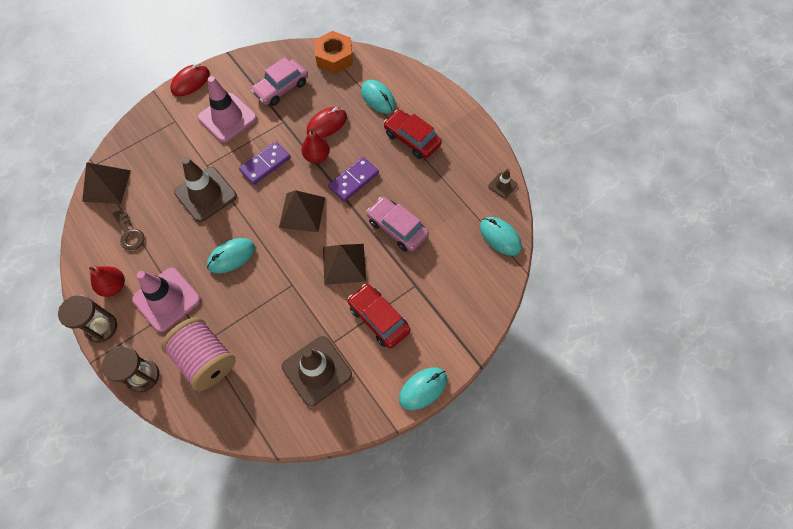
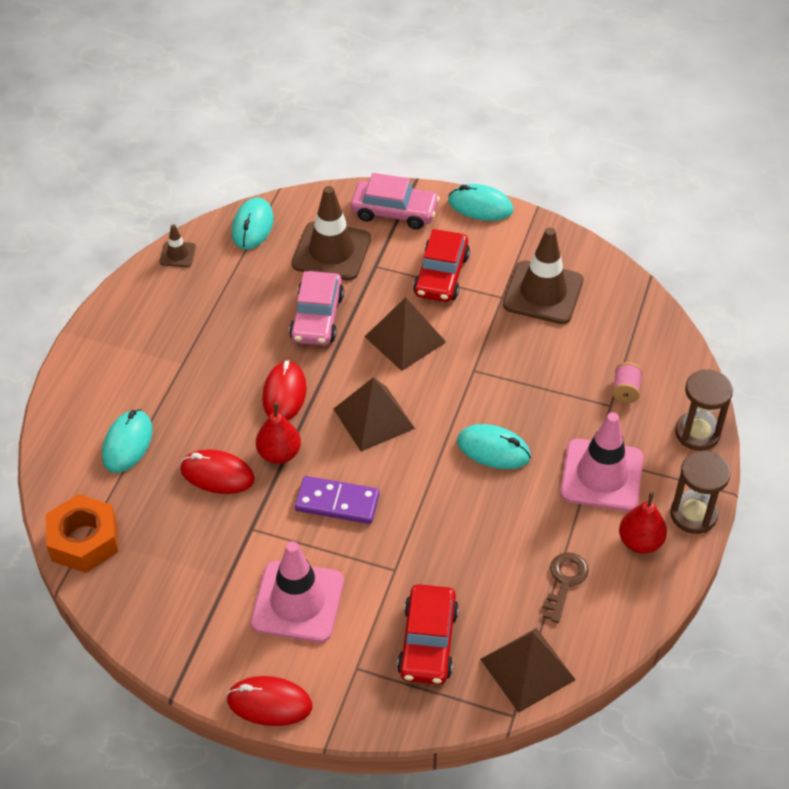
camera: 125 degrees left, 15 degrees down
pink spool [161,317,236,391] -> pink spool [612,362,643,403], size x0.42
brown traffic cone [174,158,237,222] -> brown traffic cone moved to [291,186,371,281]
pink car [251,57,308,106] -> pink car moved to [351,173,440,229]
purple domino [328,157,379,202] -> red mouse [262,360,307,420]
red car [384,110,442,159] -> red car moved to [397,584,459,685]

